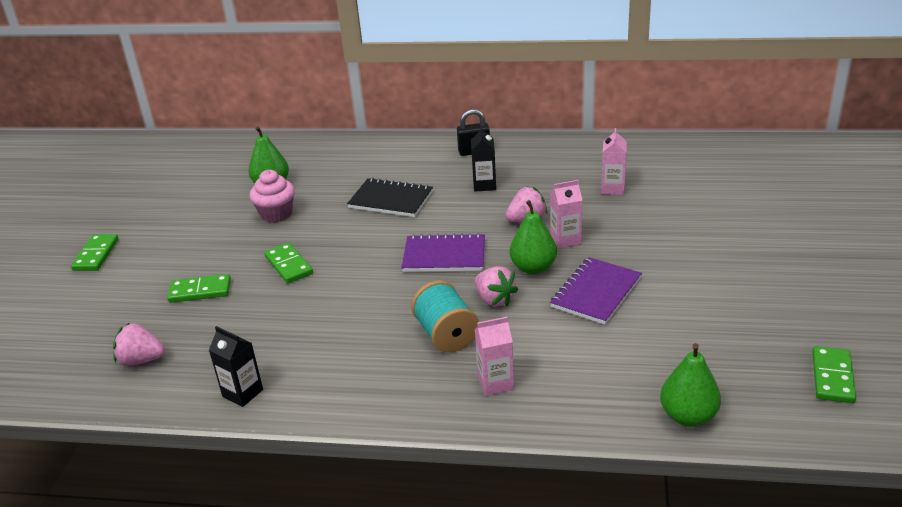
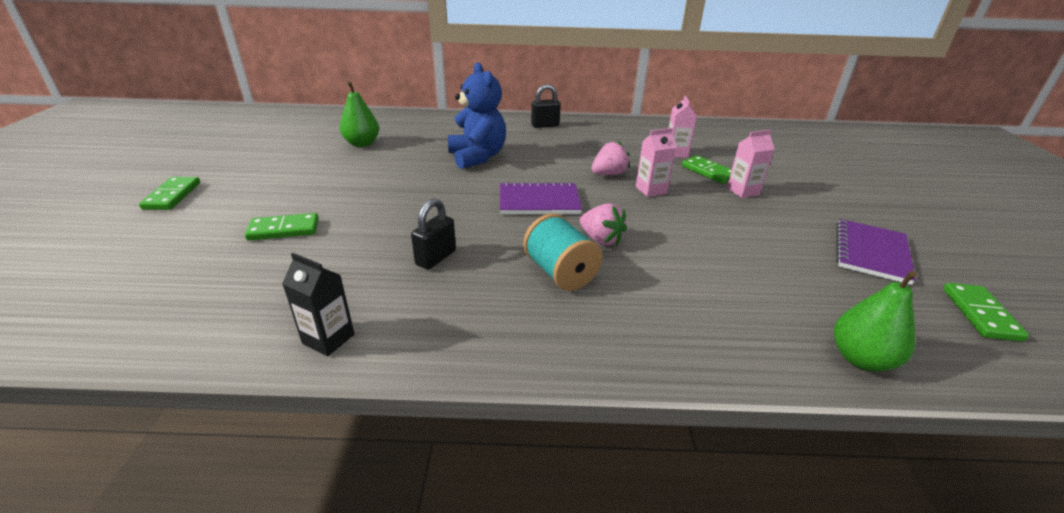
camera: 10 degrees left, 0 degrees up
pink strawberry [113,323,165,366] -> none
pink cupcake [250,170,295,223] -> none
green domino [264,243,313,283] -> green domino moved to [682,155,732,184]
black notebook [347,178,433,217] -> blue teddy bear [448,62,506,169]
black carton [471,126,496,192] -> none
pink carton [475,317,514,396] -> pink carton moved to [727,130,774,198]
green pear [510,200,557,274] -> none
purple notebook [550,257,642,325] -> purple notebook moved to [836,219,916,285]
none -> black padlock [411,199,456,270]

